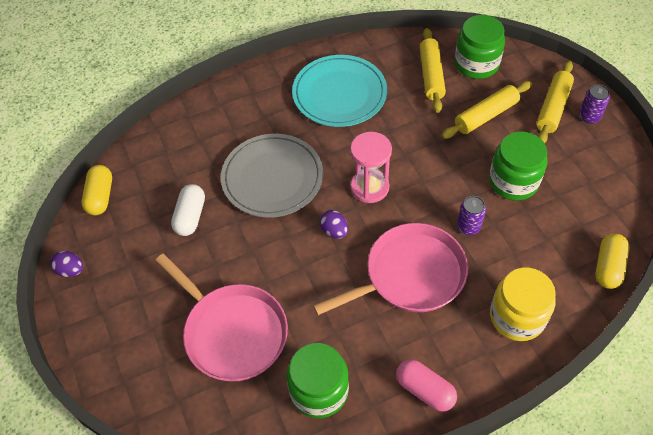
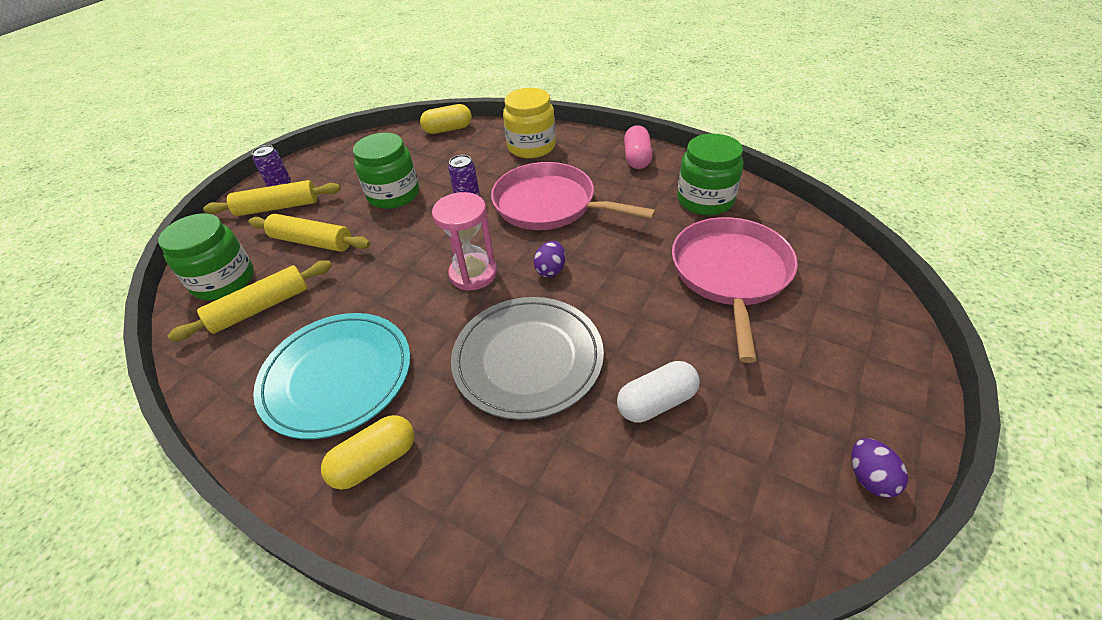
camera: 125 degrees left, 10 degrees down
yellow capsule [82,165,112,215] -> yellow capsule moved to [321,415,414,490]

